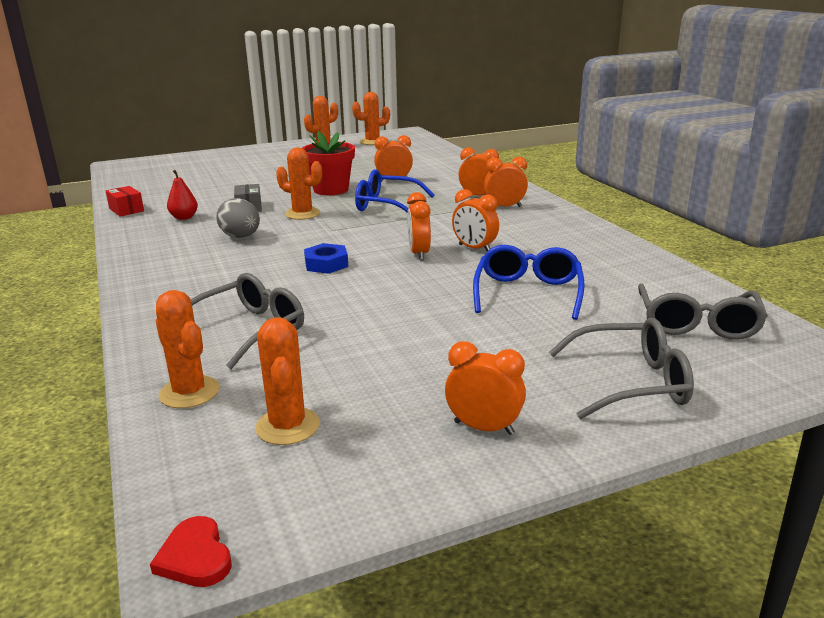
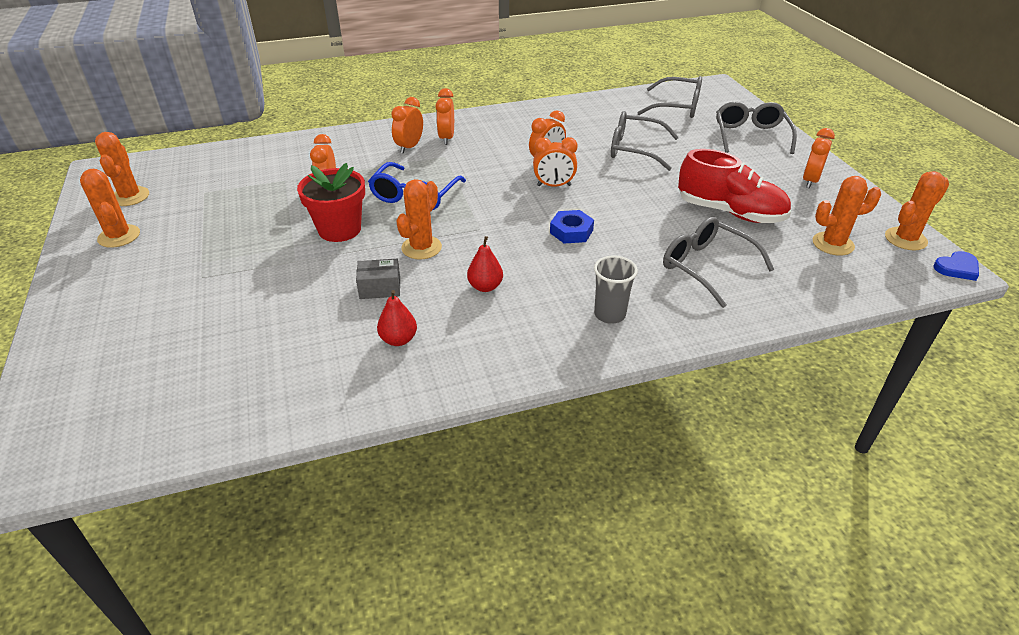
camera: 85 degrees left, 15 degrees up
red box [106,186,144,217] -> none
red heart [150,516,232,587] -> blue heart [933,251,979,281]
orange cactus [156,290,220,408] -> orange cactus moved to [885,171,949,250]
grey egg [216,198,260,238] -> red pear [467,236,503,292]
blue glasses [473,245,585,320] -> grey glasses [611,111,679,171]
none -> grey cup [594,255,638,324]
none -> red shoe [678,149,791,223]

